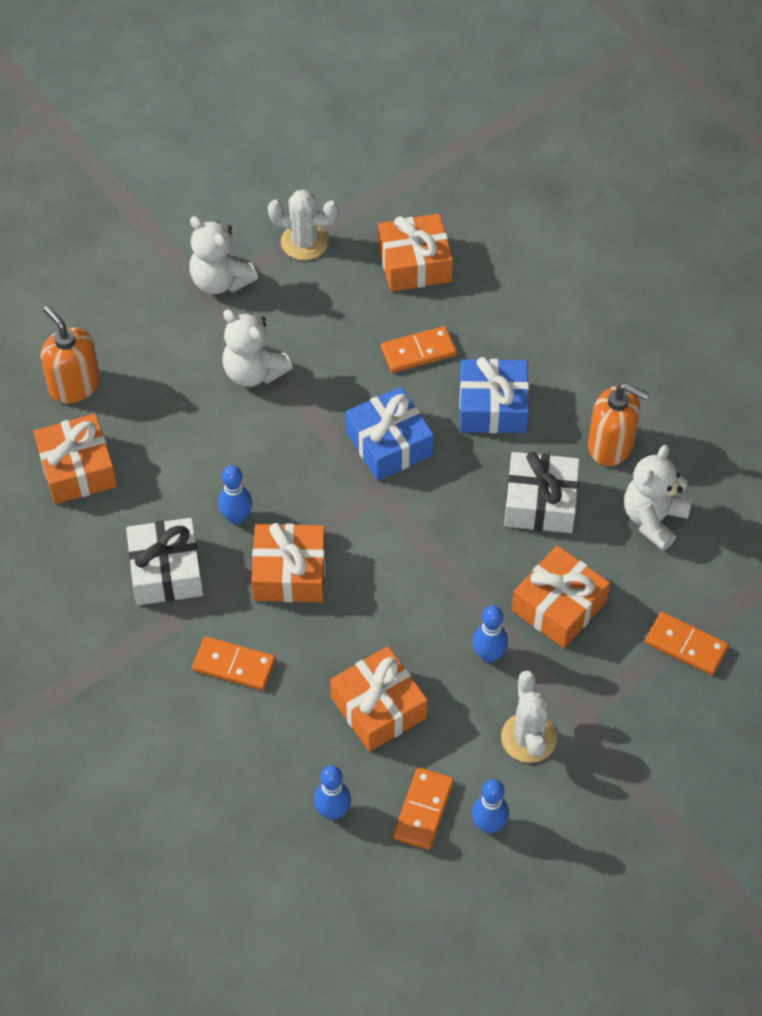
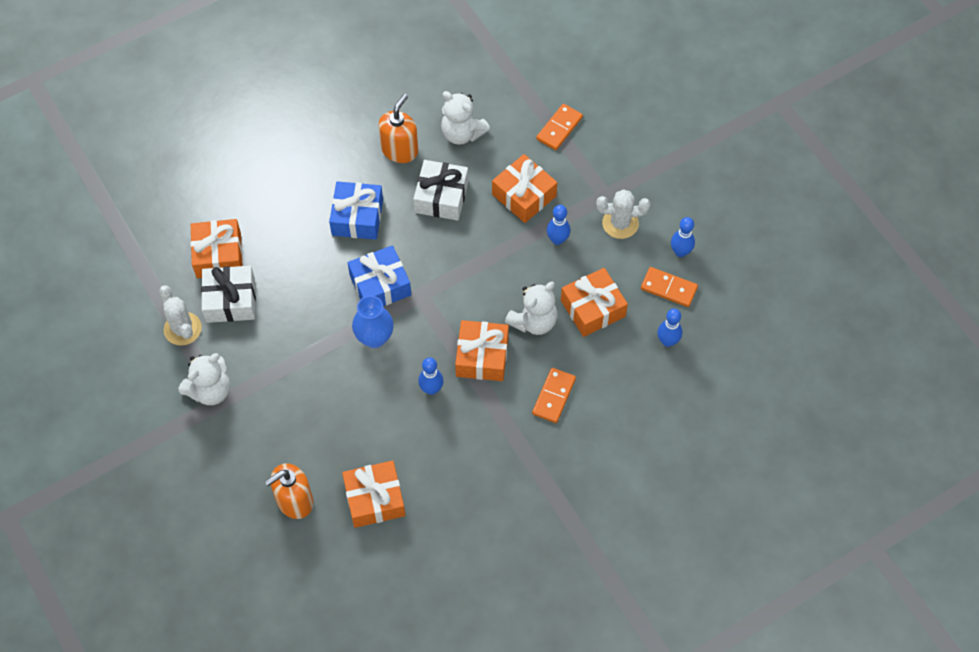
camera: 85 degrees left, 5 degrees up
white gift [126,518,203,605] -> white gift moved to [201,266,256,323]
white teddy bear [222,310,293,387] -> white teddy bear moved to [505,282,557,335]
white cactus [268,189,338,260] -> white cactus turned 45 degrees counterclockwise [159,285,202,346]
orange domino [381,326,457,373] -> none
none -> blue vase [352,296,394,348]

